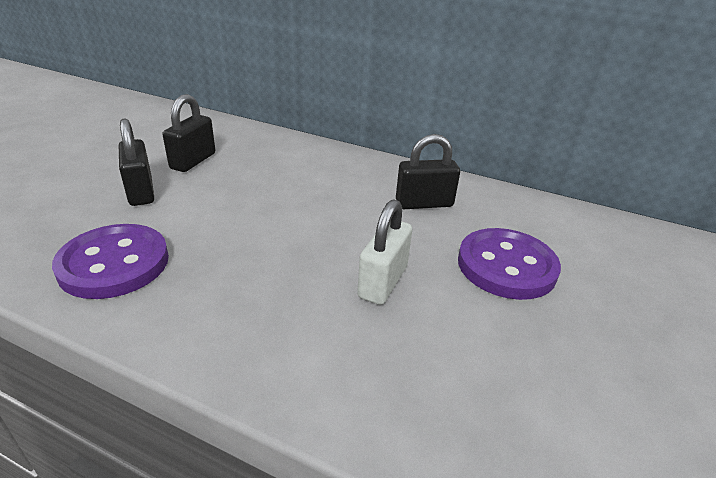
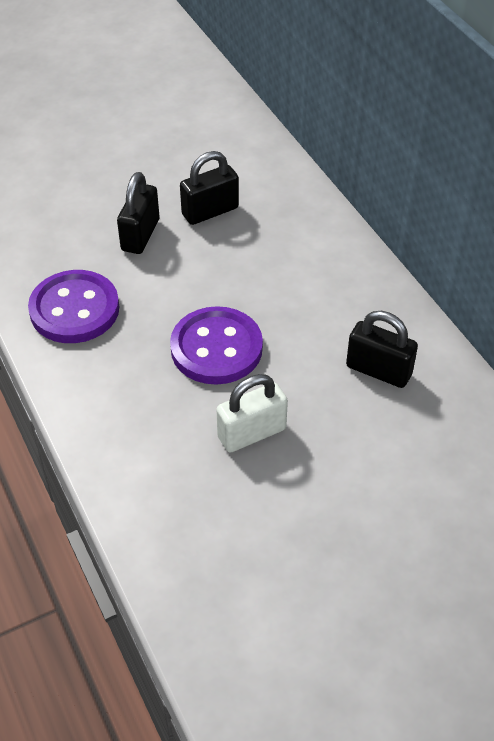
camera: 40 degrees right, 15 degrees up
purple button [458,228,561,300] -> purple button moved to [170,306,263,385]

